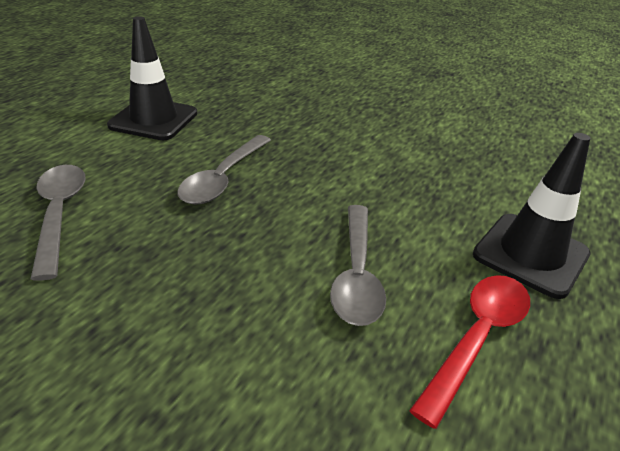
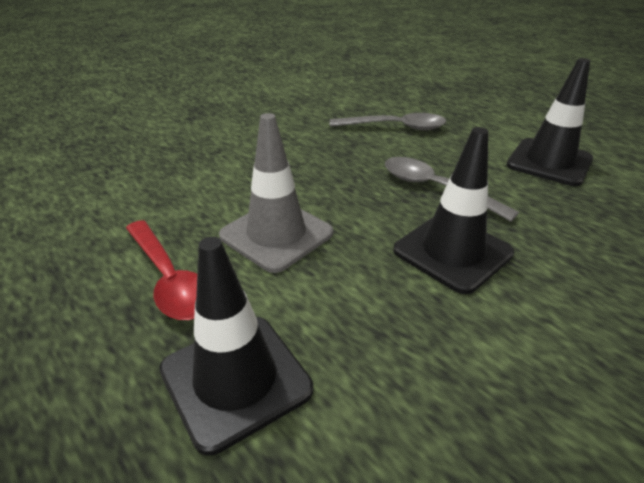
camera: 110 degrees right, 0 degrees up
grey spoon [330,205,386,326] -> grey traffic cone [219,113,333,273]
none -> black traffic cone [393,127,514,294]

